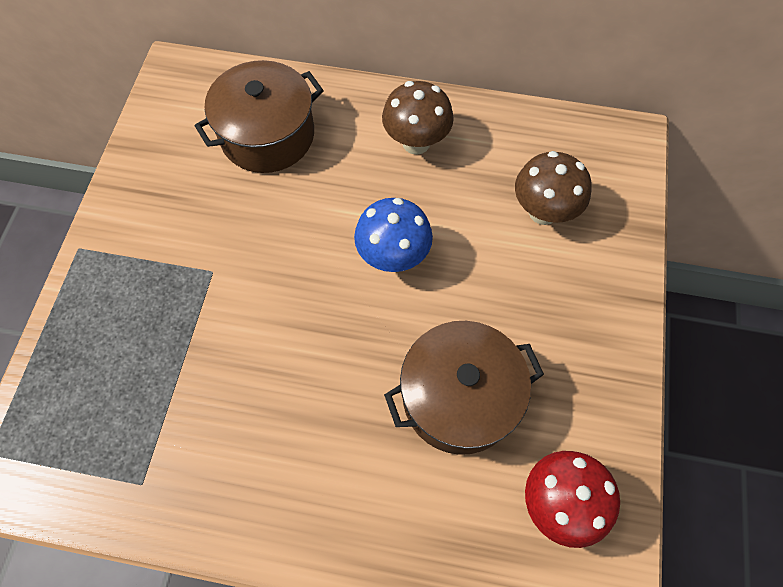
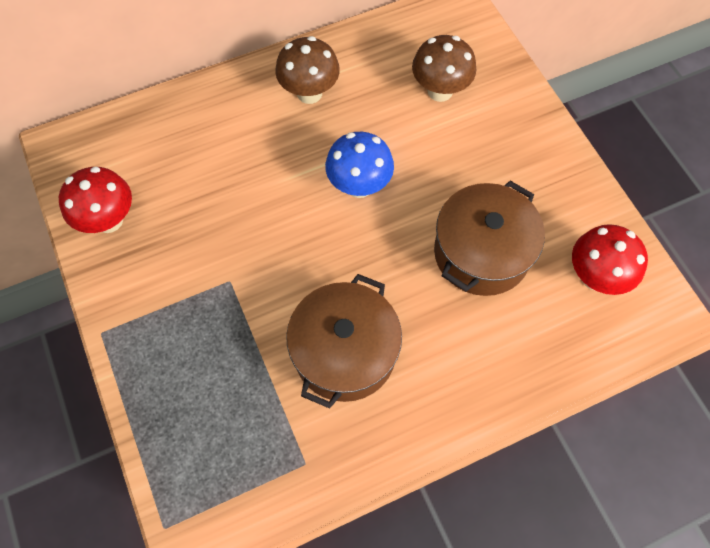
camera: 35 degrees left, 0 degrees up
brown pot [195,60,324,173] -> brown pot moved to [286,274,402,408]
none -> red mushroom [59,167,132,233]

